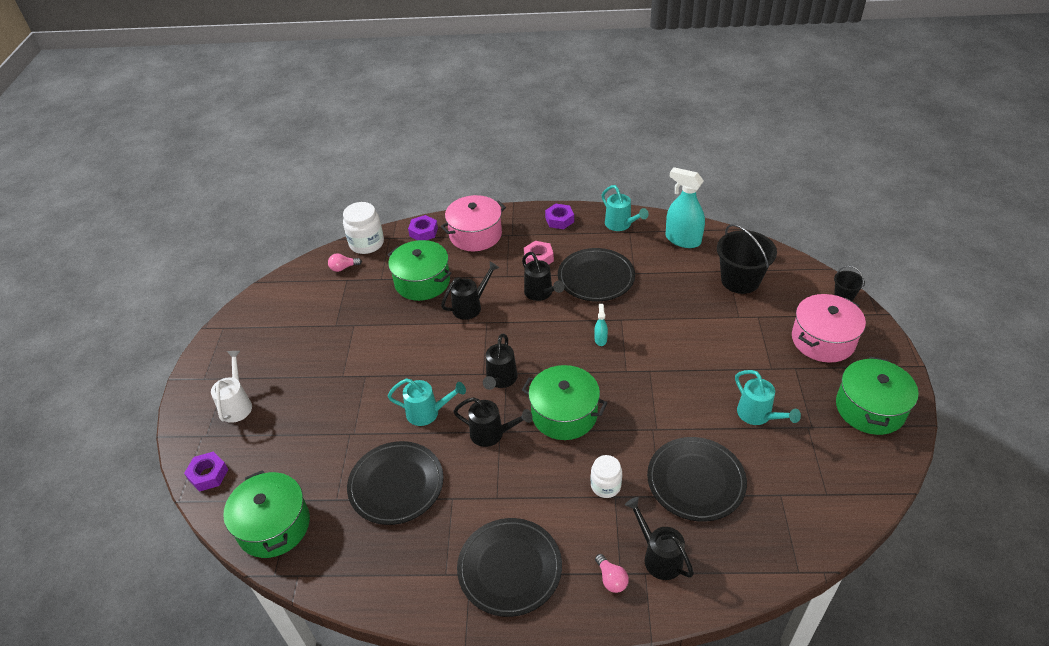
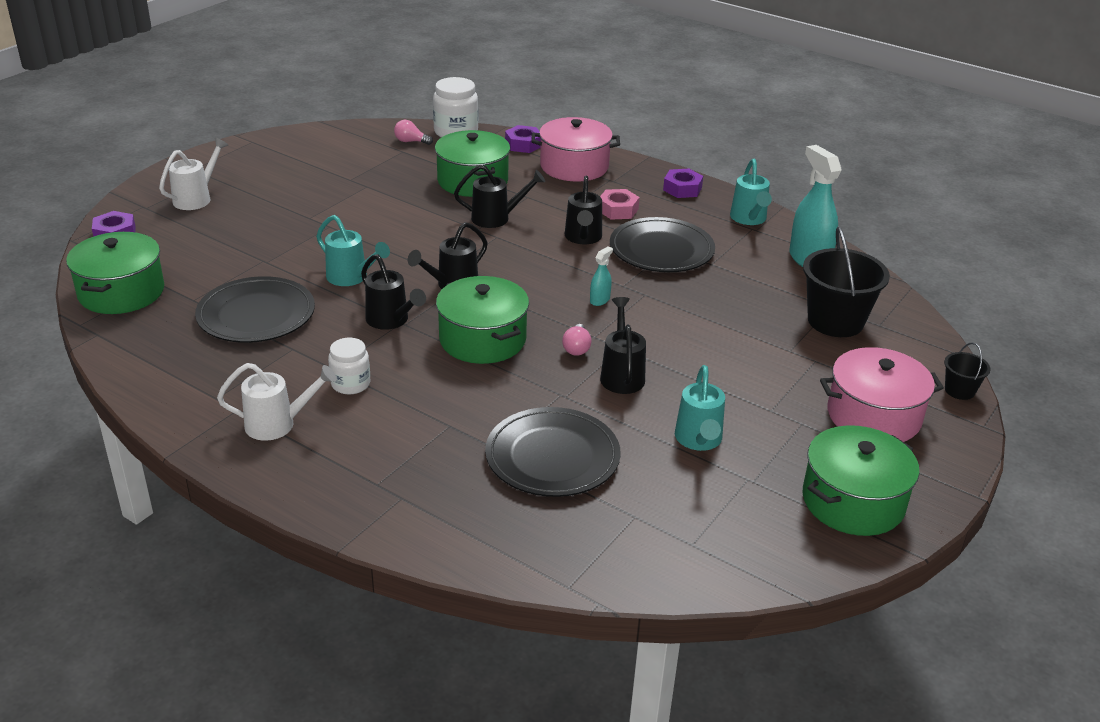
camera: 30 degrees right, 10 degrees down
black plate [457,518,562,617] -> white watering can [217,363,337,441]
white jar [591,455,622,498] -> white jar moved to [328,338,370,395]
pink light bulb [595,554,629,593] -> pink light bulb moved to [562,324,592,356]
black watering can [625,497,694,580] -> black watering can moved to [600,297,646,394]

